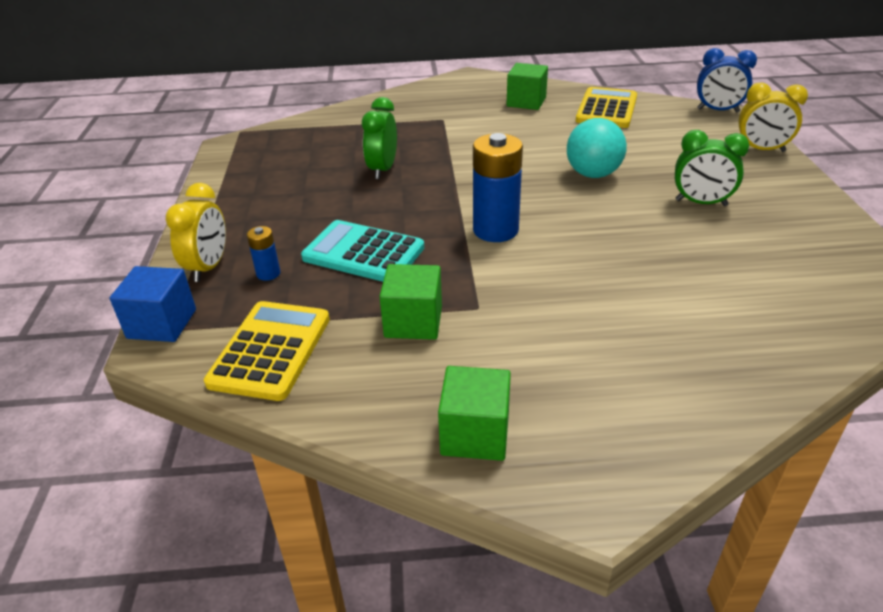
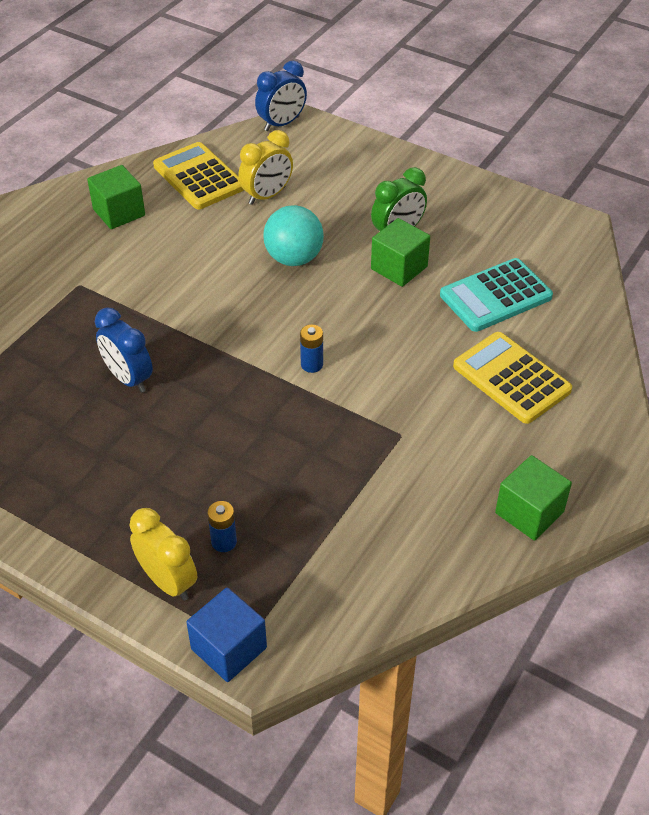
camera: 55 degrees left, 10 degrees up
yellow calculator [204,301,330,401] -> yellow calculator moved to [453,332,572,424]
turquoise calculator [301,220,424,282] -> turquoise calculator moved to [440,258,553,332]
green clock [362,97,397,179] -> blue clock [95,307,153,393]
green cube [379,264,442,340] -> green cube moved to [371,218,430,287]
blue battery [473,133,523,242] -> blue battery [300,325,323,373], size x0.49
yellow clock [738,83,808,152] -> yellow clock moved to [238,130,293,205]

